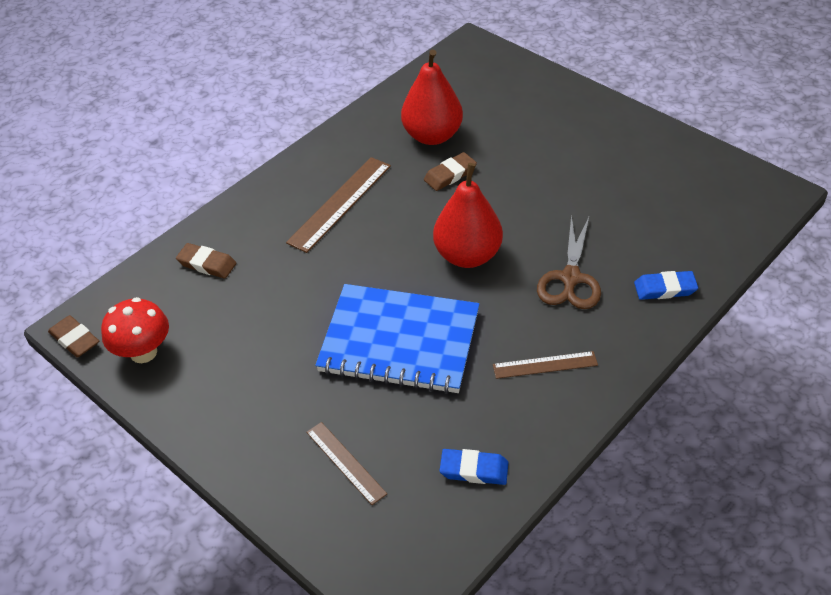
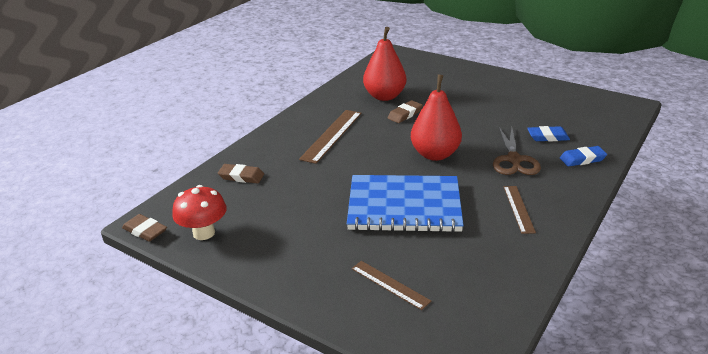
camera: 10 degrees left, 15 degrees down
blue eraser [439,449,508,485] -> blue eraser moved to [527,126,570,142]
brown ruler [493,351,598,379] -> brown ruler turned 75 degrees counterclockwise [504,186,536,234]

